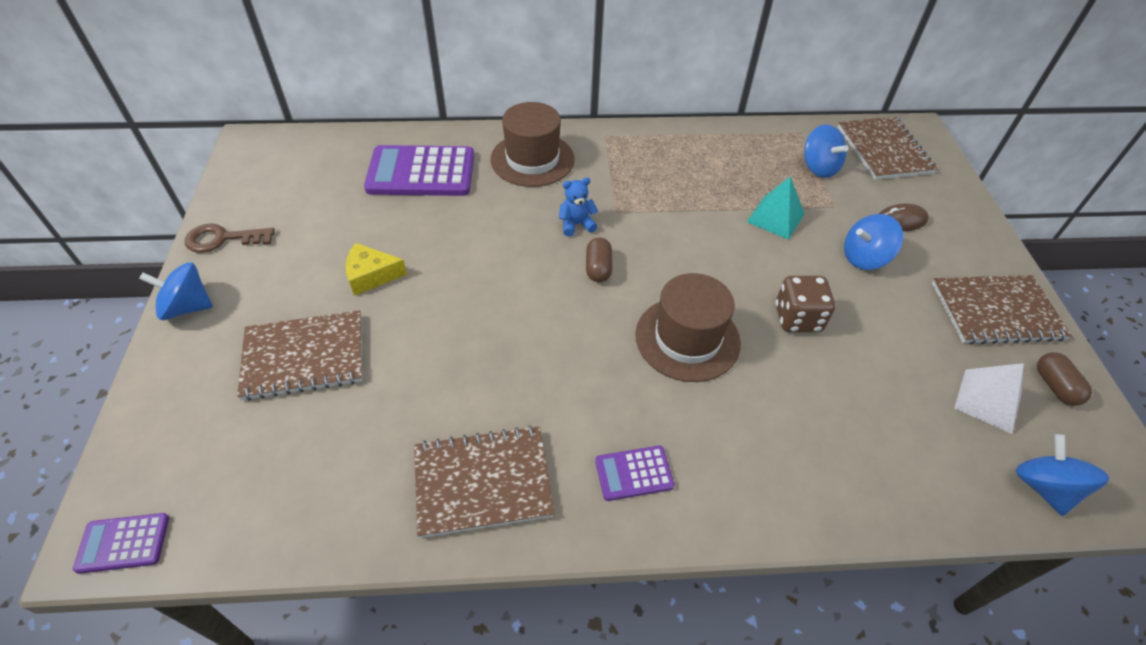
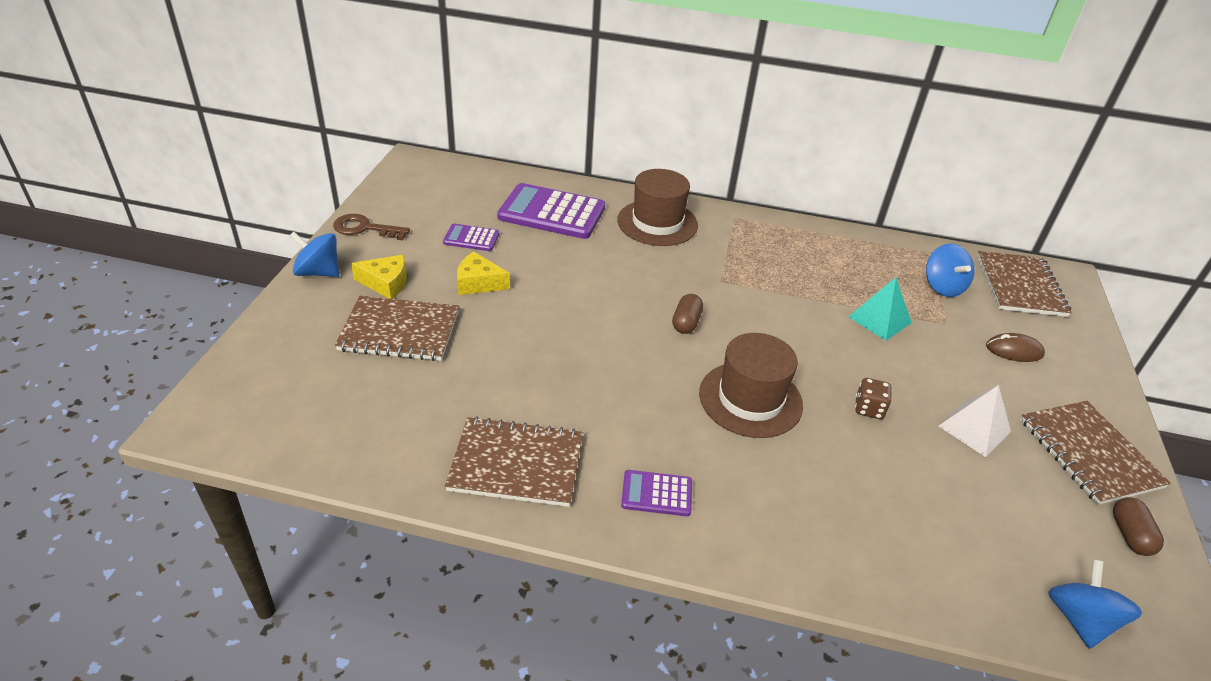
camera: 15 degrees right, 10 degrees down
purple calculator [73,513,169,574] -> purple calculator moved to [443,224,499,251]
blue teddy bear [559,178,598,237] -> none
brown dice [775,276,835,332] -> brown dice [855,378,892,419], size x0.66
blue spinning top [844,214,903,270] -> none
brown notebook [932,275,1072,344] -> brown notebook turned 60 degrees clockwise [1020,401,1171,505]
white pyramid [954,363,1024,434] -> white pyramid moved to [939,385,1011,457]
none -> yellow cheese [351,255,407,299]

